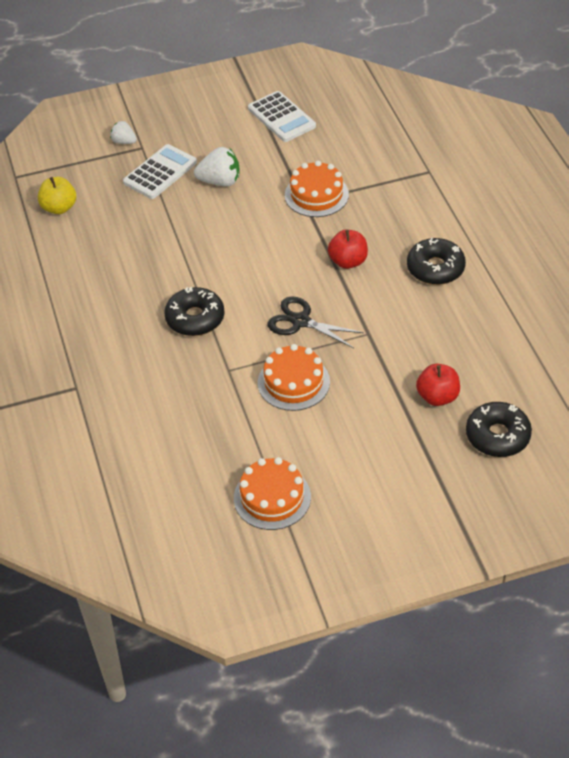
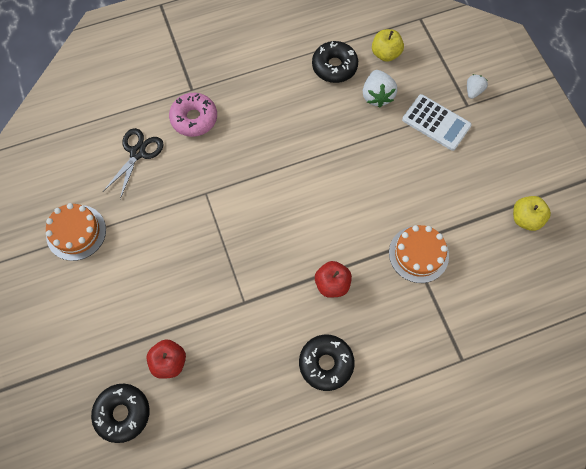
camera: 85 degrees right, 20 degrees up
black donut [164,287,225,336] -> black donut moved to [312,41,358,83]
white strawberry [194,147,240,187] -> white strawberry moved to [363,70,397,108]
white calculator [248,91,316,142] -> yellow apple [513,196,551,231]
orange cake [258,344,330,411] -> none
black scissors [267,296,364,348] -> black scissors moved to [103,128,164,199]
none -> pink donut [169,93,217,137]

